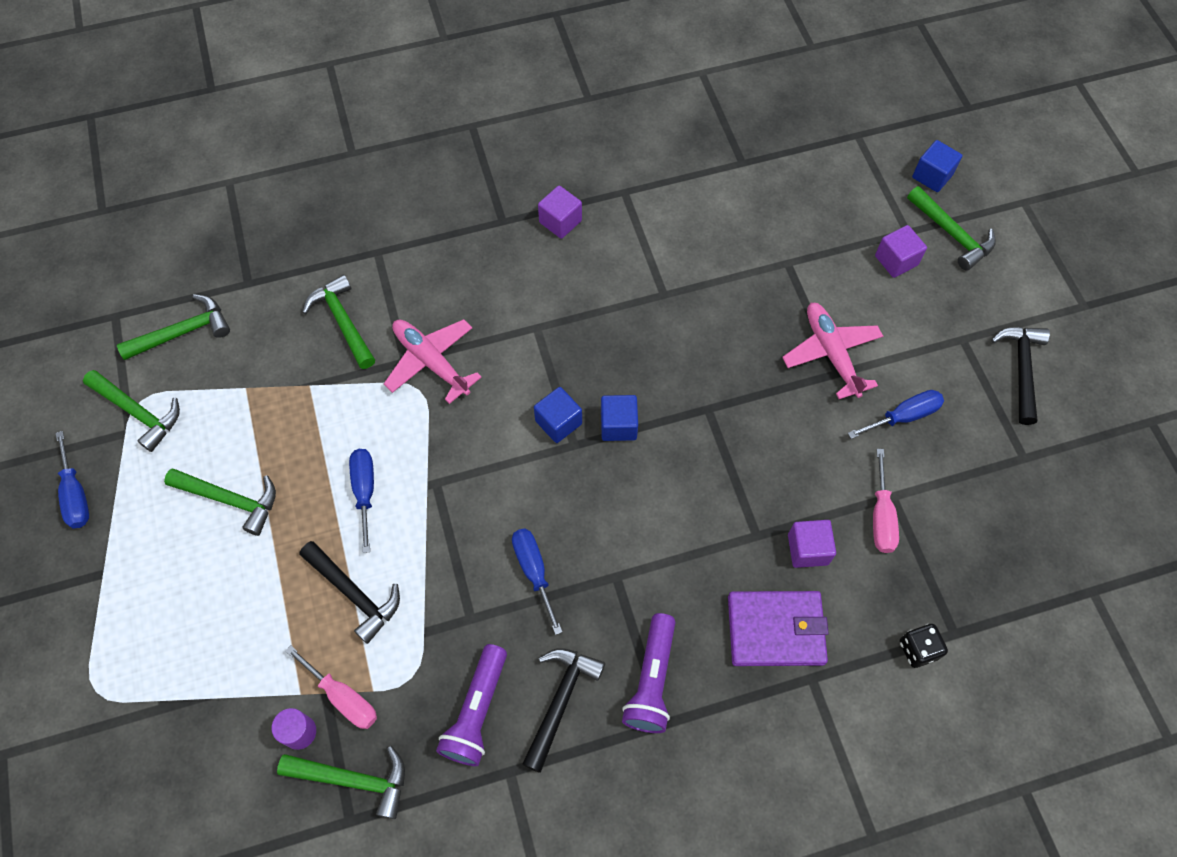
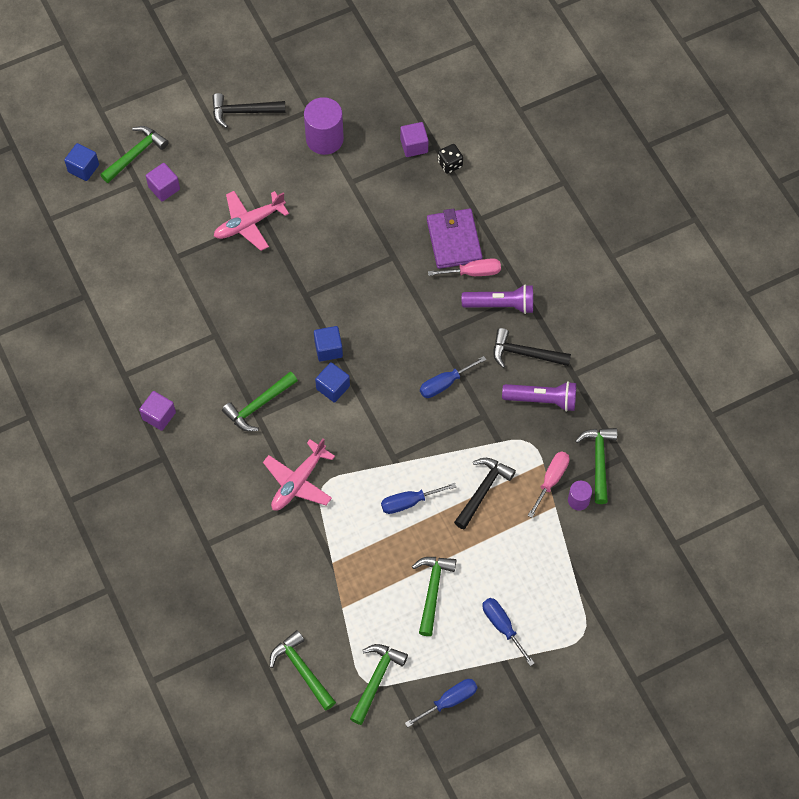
camera: 100 degrees left, 0 degrees up
green hammer [302,275,375,369] -> green hammer moved to [222,371,298,432]
purple cube [788,520,836,568] -> purple cube moved to [400,122,428,157]
blue screwdriver [848,390,944,439] -> blue screwdriver moved to [483,598,535,666]
pink screwdriver [873,449,899,553] -> pink screwdriver moved to [428,258,501,276]
none -> purple cylinder [304,97,344,155]

